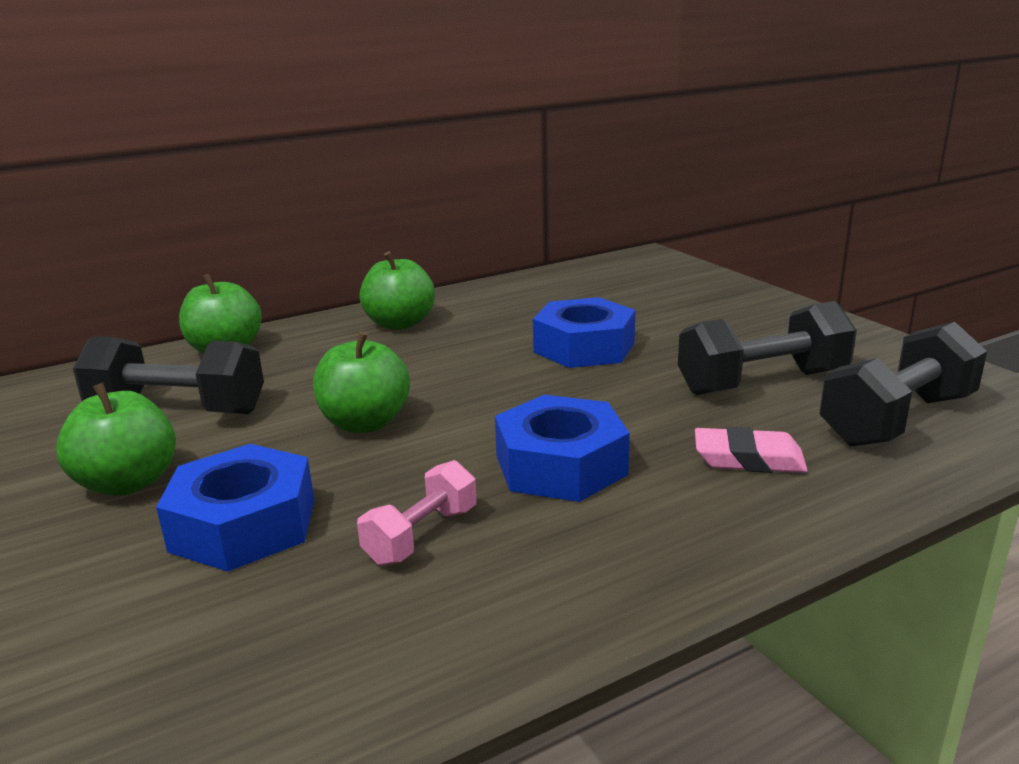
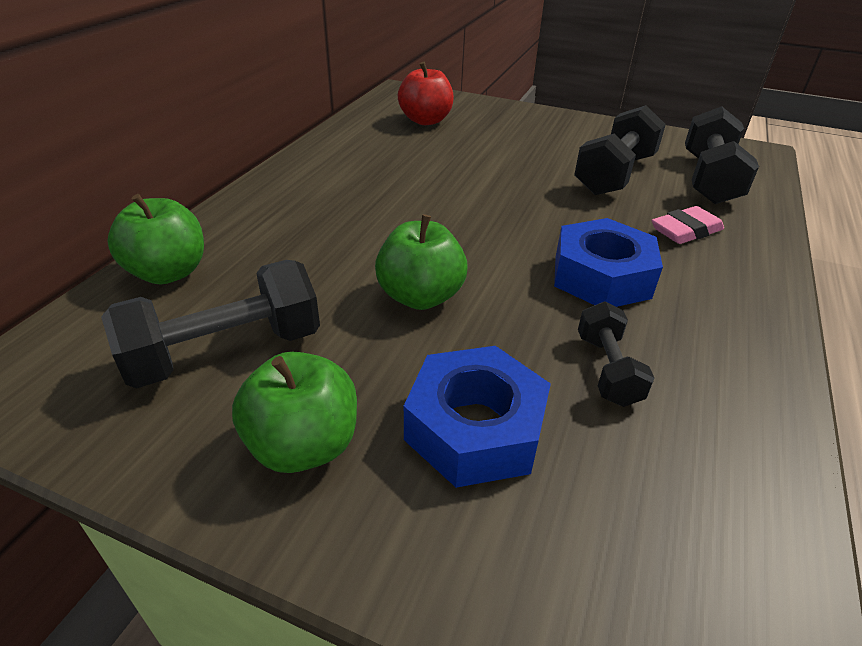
camera: 40 degrees left, 15 degrees up
pink dumbbell [357,460,476,565] -> black dumbbell [578,301,654,407]
green apple [359,251,435,330] -> none
blue nut [533,297,635,368] -> none
none -> red apple [398,62,454,125]

